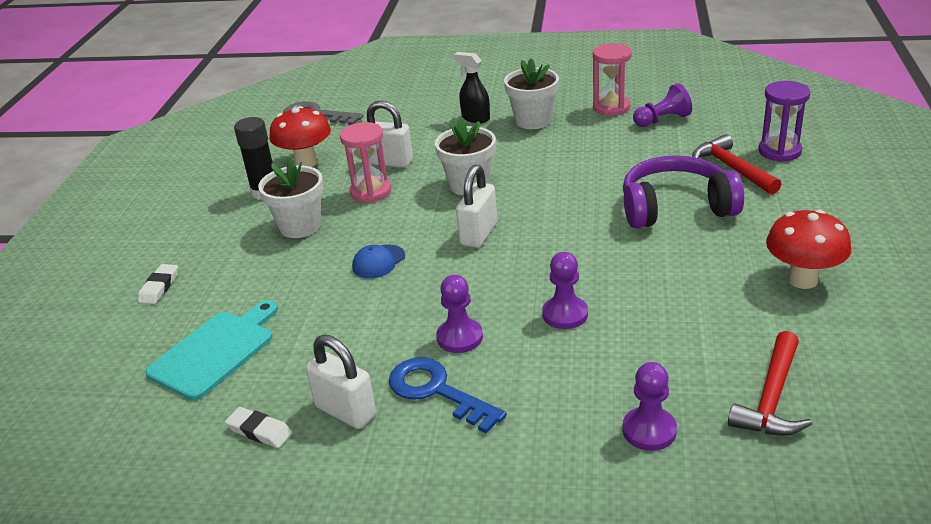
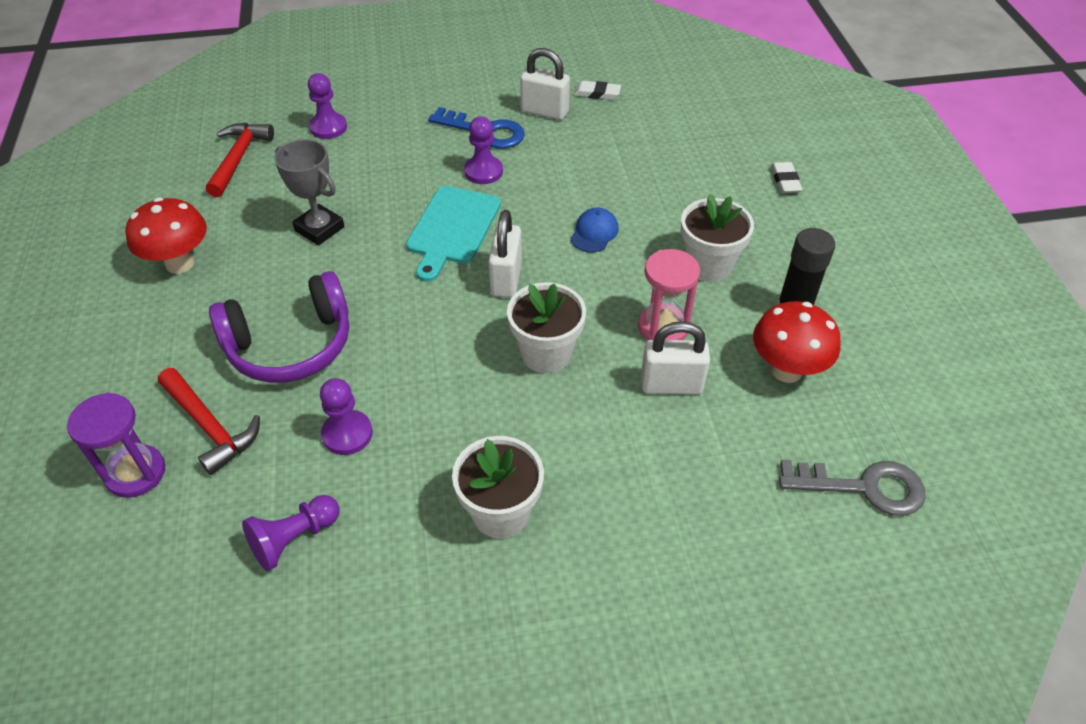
camera: 160 degrees right, 15 degrees up
turquoise cutting board [145,300,278,400] -> turquoise cutting board moved to [406,186,501,282]
black spray bottle [453,52,490,123] -> none
purple pawn [542,252,588,329] -> purple pawn moved to [320,378,373,455]
pink hourglass [593,43,632,116] -> none
none -> grey trophy [274,139,345,245]

